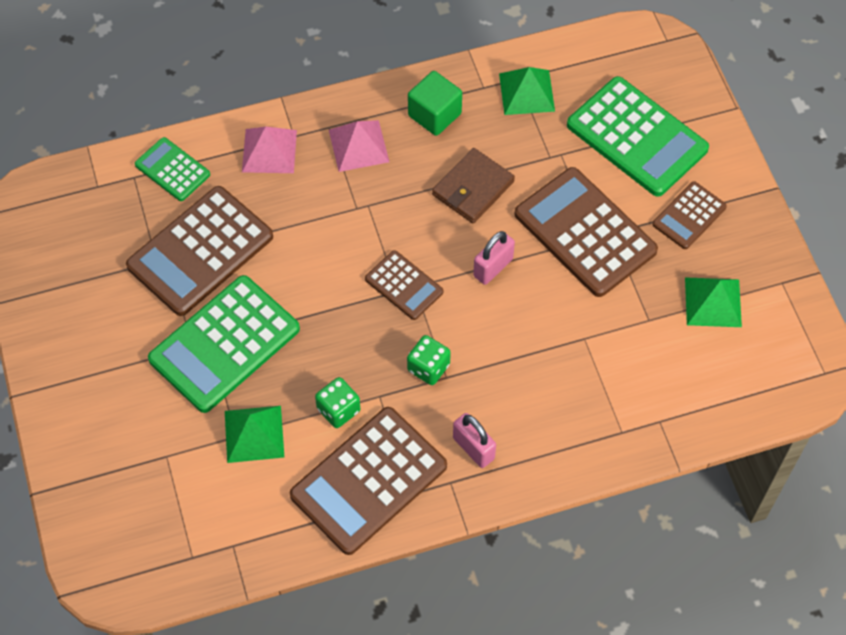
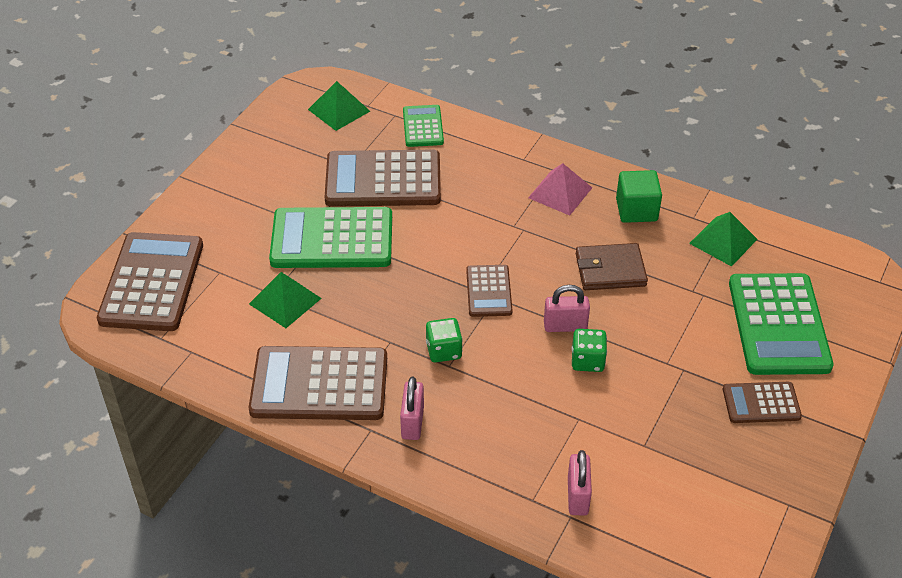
camera: 45 degrees right, 15 degrees down
pink pyramid [242,127,297,173] -> none
green dice [315,377,360,428] -> green dice moved to [572,329,607,372]
brown calculator [514,167,658,297] -> brown calculator moved to [97,232,203,331]
green pyramid [685,277,742,327] -> green pyramid moved to [308,81,370,131]
none -> pink padlock [568,450,592,516]

